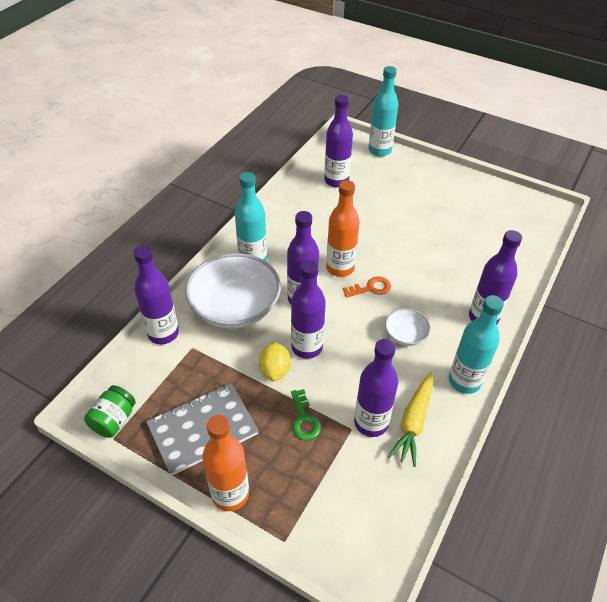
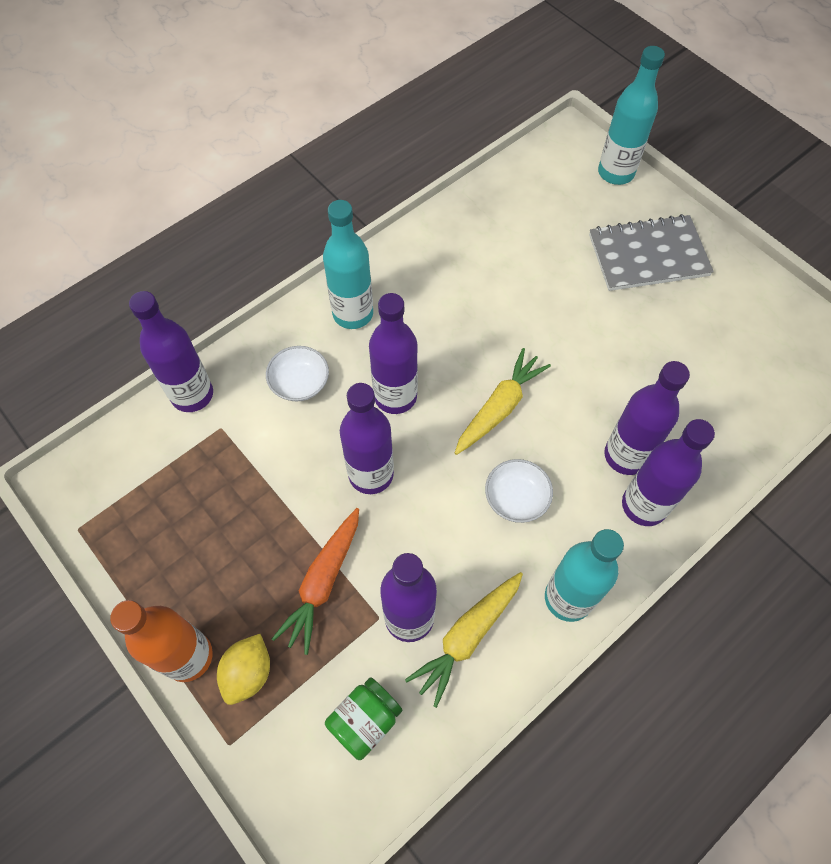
camera: 20 degrees right, 15 degrees up
green jar [84,385,136,438] -> green jar moved to [325,677,402,760]
grey notebook [146,383,259,476] -> grey notebook moved to [589,214,714,291]
white bowl [185,253,281,329] -> white bowl [266,346,329,401], size x0.47
yellow lemon [259,342,291,381] -> yellow lemon moved to [217,634,270,705]
green key [291,389,321,440] -> orange carrot [272,508,359,655]
purple bottle [324,95,353,187] -> purple bottle moved to [604,361,690,475]
orange bottle [326,180,360,277] -> none
orange key [343,276,391,298] -> yellow carrot [455,348,551,455]

